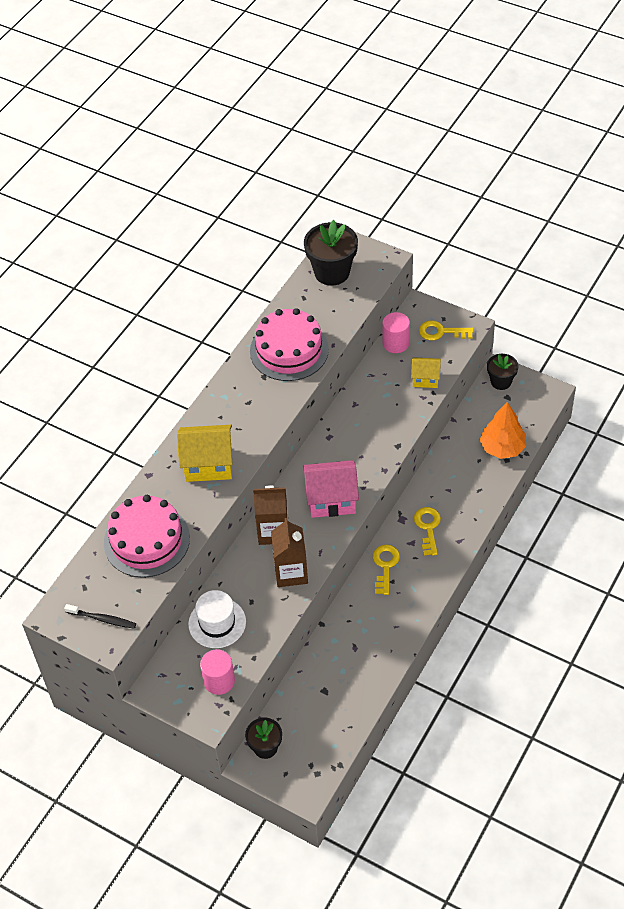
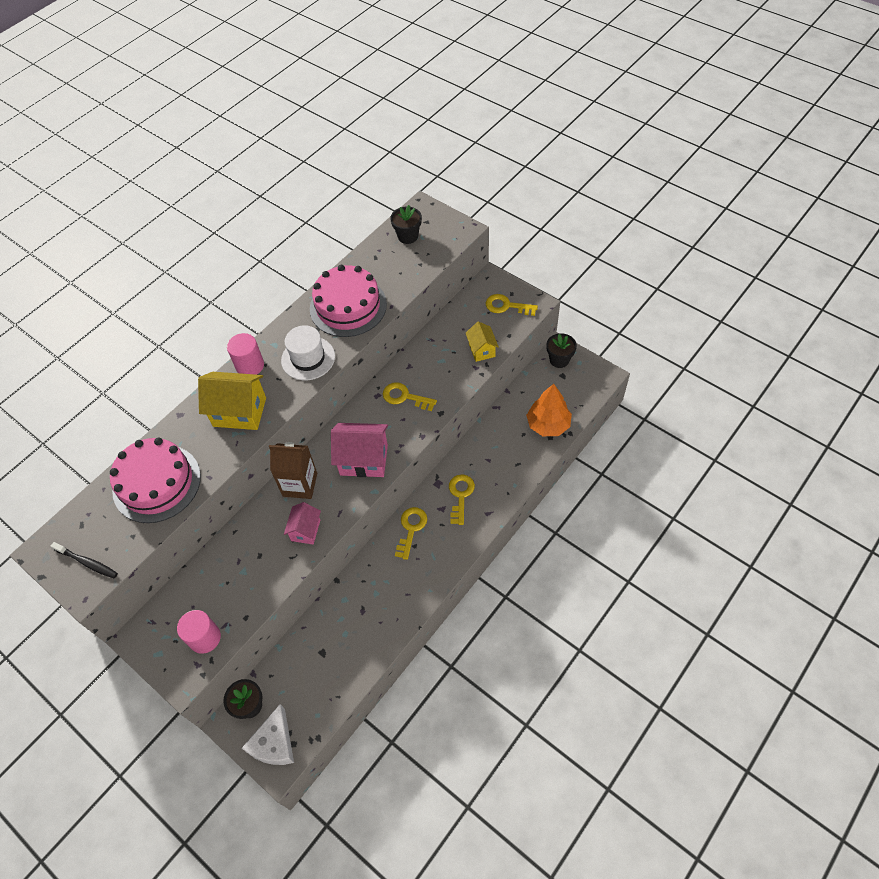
camera: 10 degrees right, 5 degrees up
white hat [188,590,246,648] -> white hat moved to [281,325,335,380]
brown carton [271,518,308,587] -> pink house [284,502,321,544]
black flower pot [304,220,358,286] -> black flower pot [390,205,422,244], size x0.60
pink cylinder [383,312,410,353] -> pink cylinder moved to [227,333,264,375]
yellow house [411,357,441,388] -> yellow house turned 60 degrees clockwise [465,321,499,362]
none -> white cheese [242,704,294,765]
none -> yellow key [383,382,437,411]

